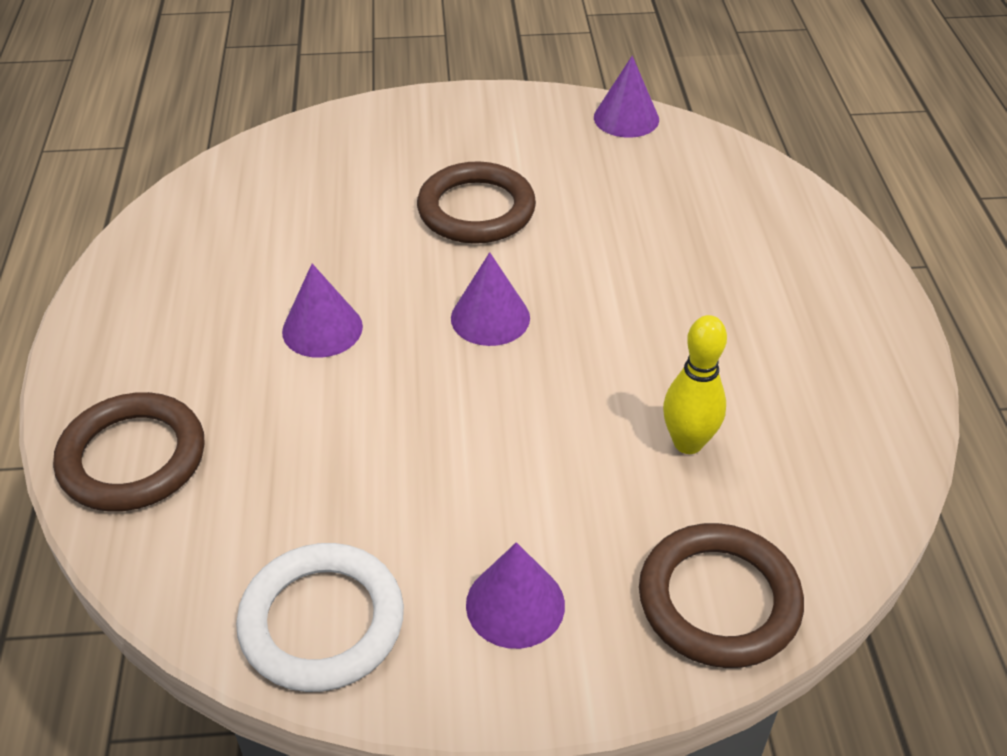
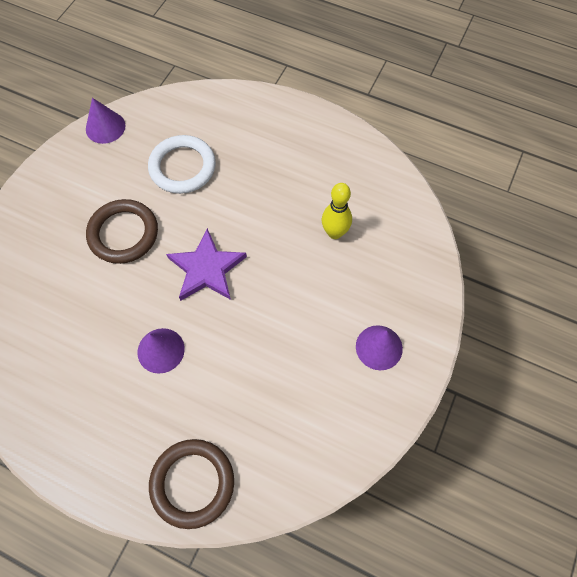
camera: 60 degrees left, 20 degrees up
white ring [236,543,404,692] -> white ring moved to [148,135,216,194]
purple cone [451,252,530,346] -> purple star [166,228,247,301]
brown ring [639,523,804,668] -> none

